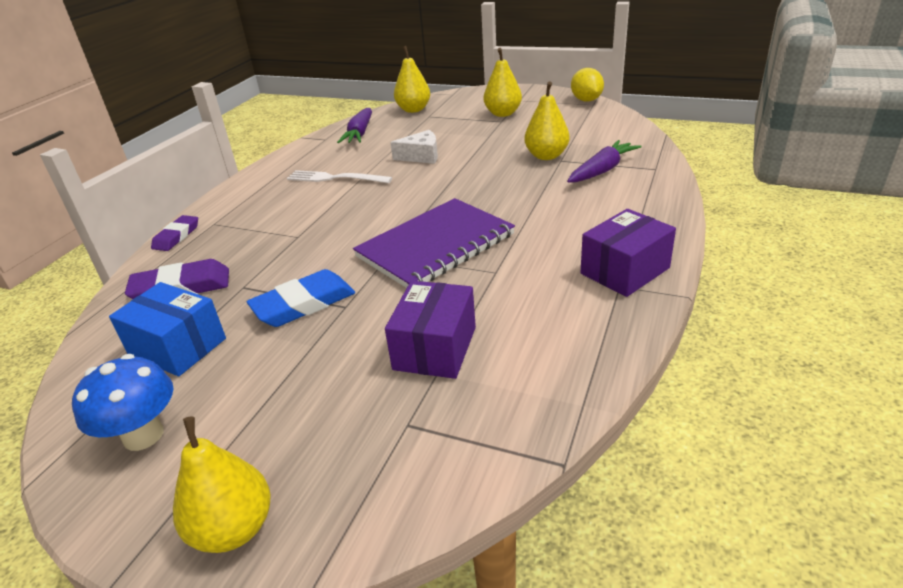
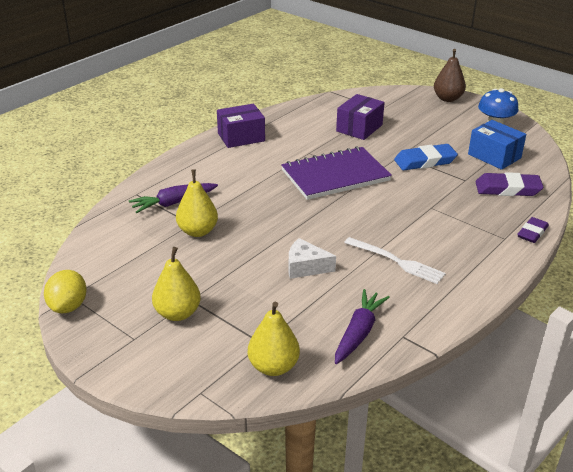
camera: 165 degrees left, 0 degrees up
yellow pear [173,416,271,553] -> brown pear [434,49,466,102]

